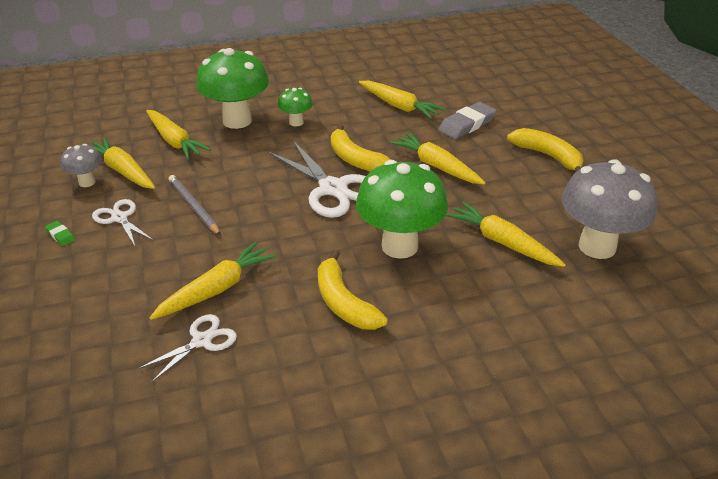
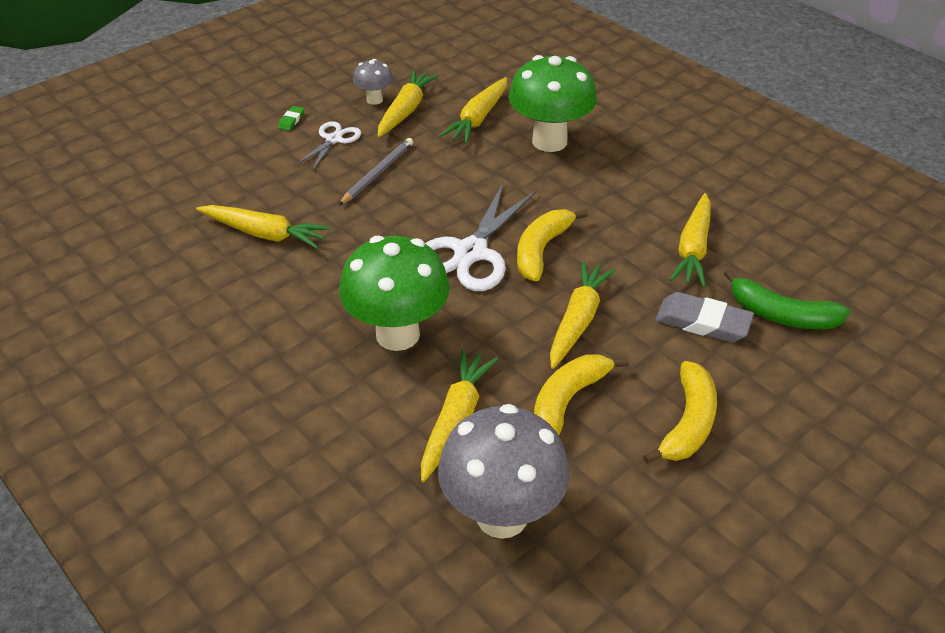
camera: 65 degrees right, 5 degrees up
white scissors [137,314,237,383] -> none
green mushroom [278,88,313,126] -> none
yellow banana [318,250,388,330] -> yellow banana moved to [534,354,629,435]
none -> green banana [724,269,850,329]

